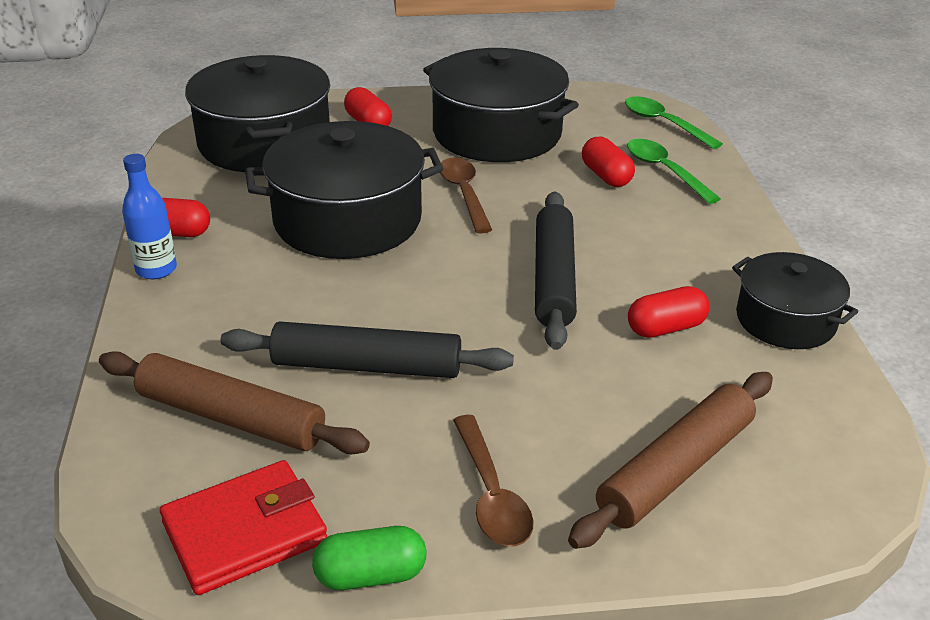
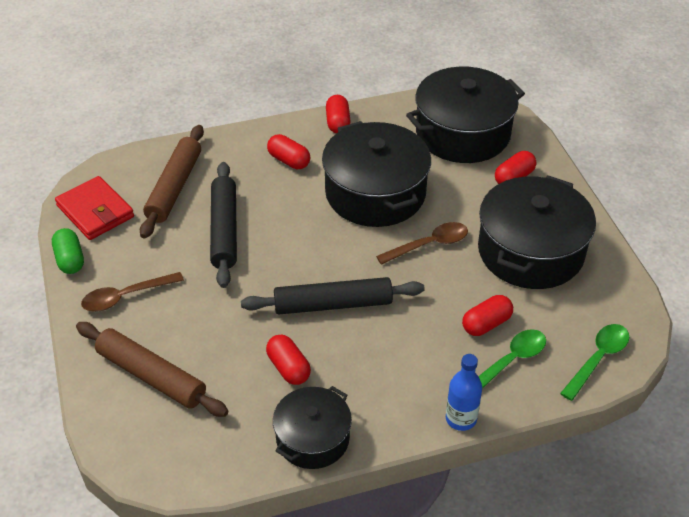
camera: 80 degrees right, 10 degrees up
blue bottle [122,154,177,279] -> blue bottle moved to [446,354,482,431]
none -> red capsule [267,134,310,169]

